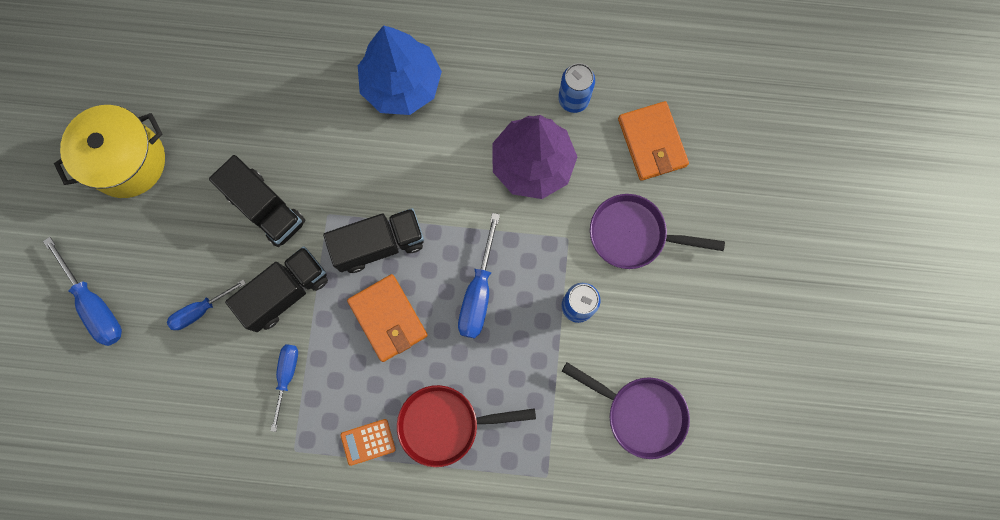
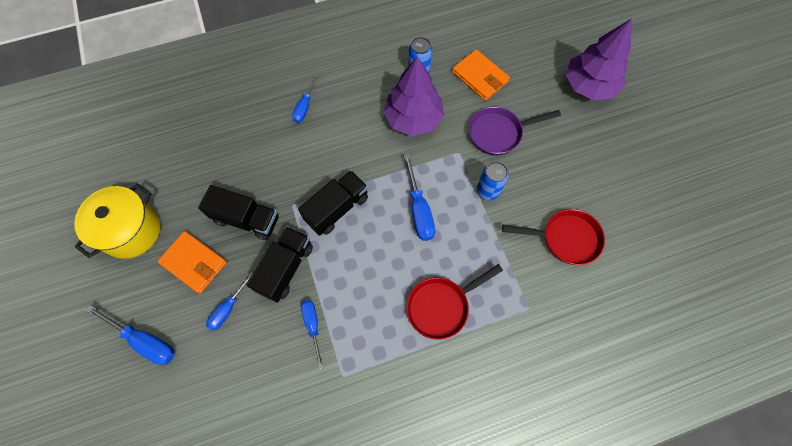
camera: 25 degrees left, 10 degrees down
orange calculator [340,419,396,466] -> none
orange wallet [347,274,428,362] -> orange wallet moved to [157,231,227,294]
blue tree [358,25,442,115] -> blue screwdriver [292,74,318,123]
purple pan [562,362,690,459] -> red pan [502,209,605,265]
none -> purple tree [566,18,632,101]

